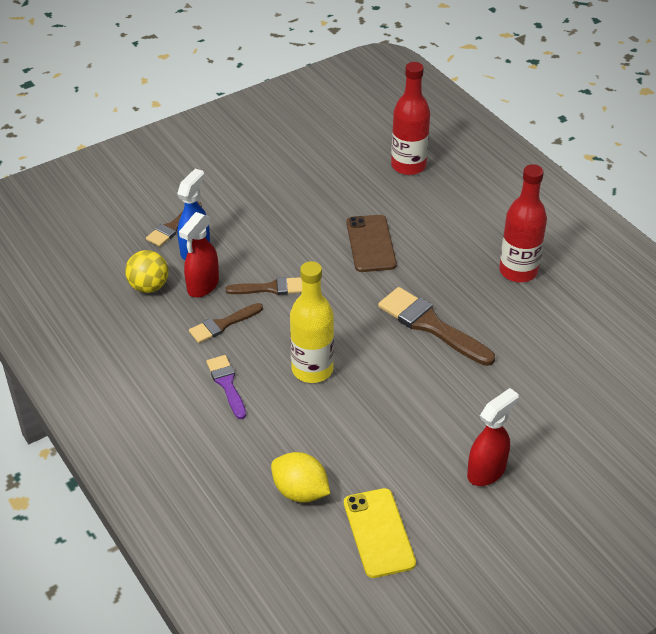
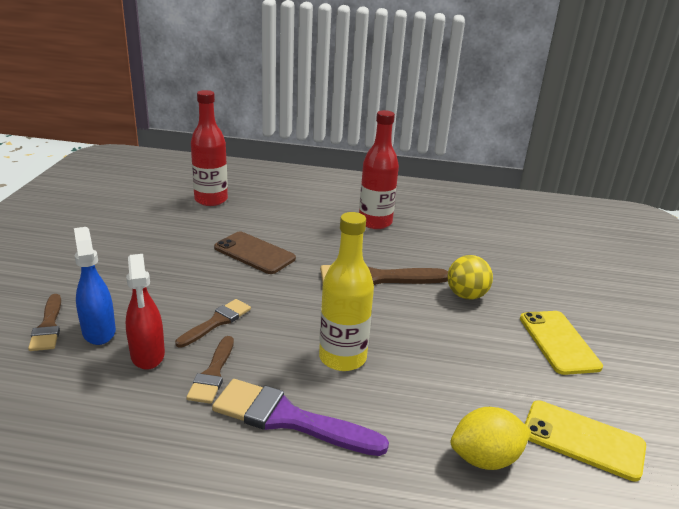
camera: 50 degrees left, 15 degrees down
yellow ball [125,250,168,293] -> yellow ball moved to [447,255,493,299]
purple brush [206,355,246,419] -> purple brush [212,379,389,456], size x1.67
red spray bottle [467,388,519,486] -> yellow phone [520,311,603,375]

